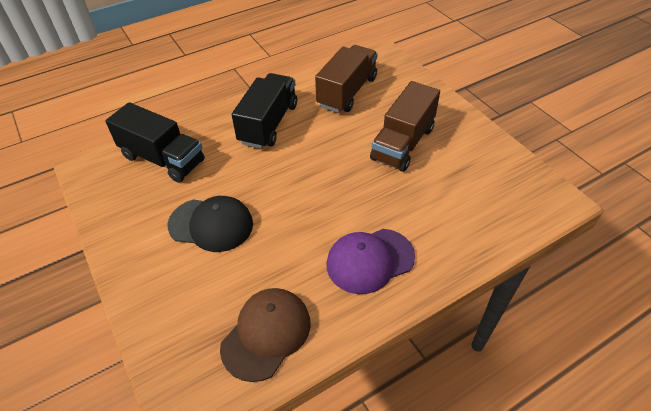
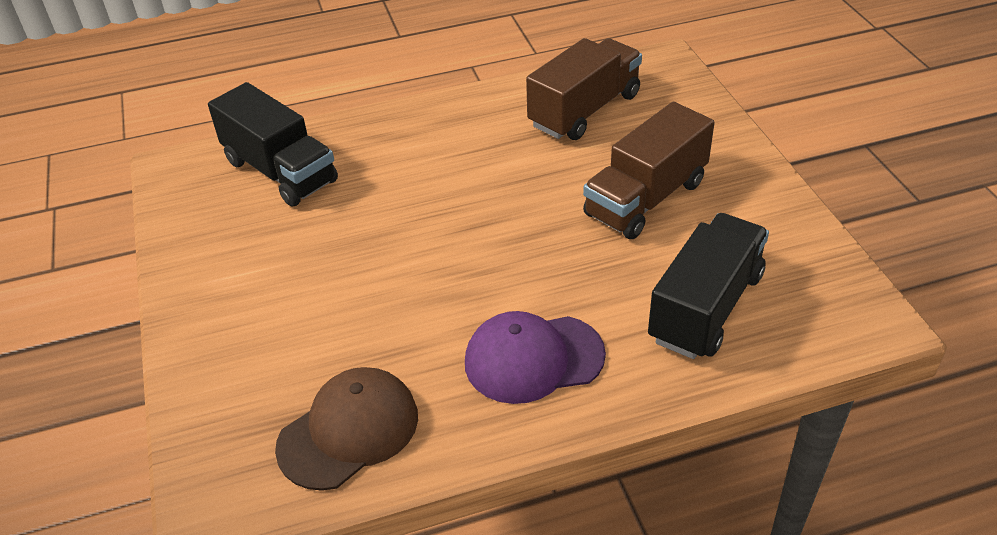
camera: 15 degrees right, 5 degrees down
black cap [168,196,253,252] -> none
black truck [232,73,297,149] -> black truck moved to [648,213,769,359]

